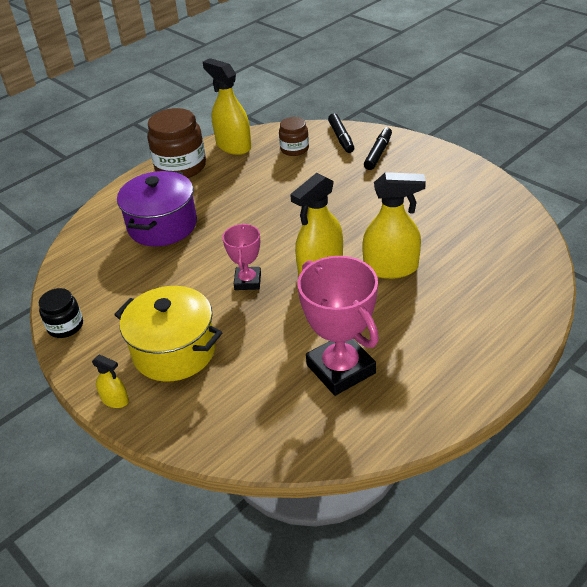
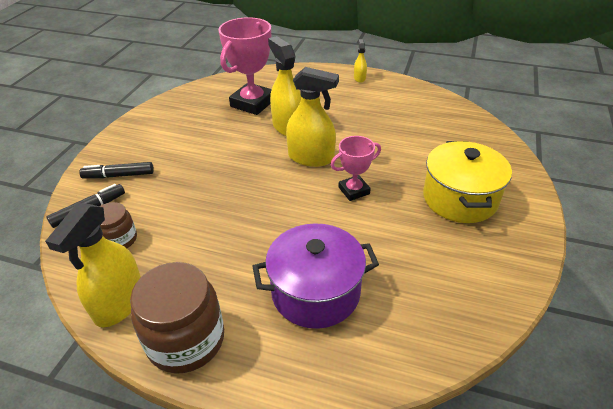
camera: 120 degrees left, 0 degrees up
black jar [39,288,83,338] -> none
yellow spray bottle [92,354,129,408] -> yellow spray bottle moved to [354,39,367,83]
pink trophy [298,256,379,396] -> pink trophy moved to [219,17,272,115]

